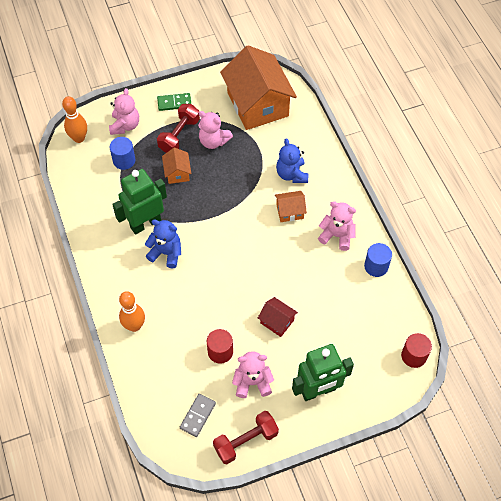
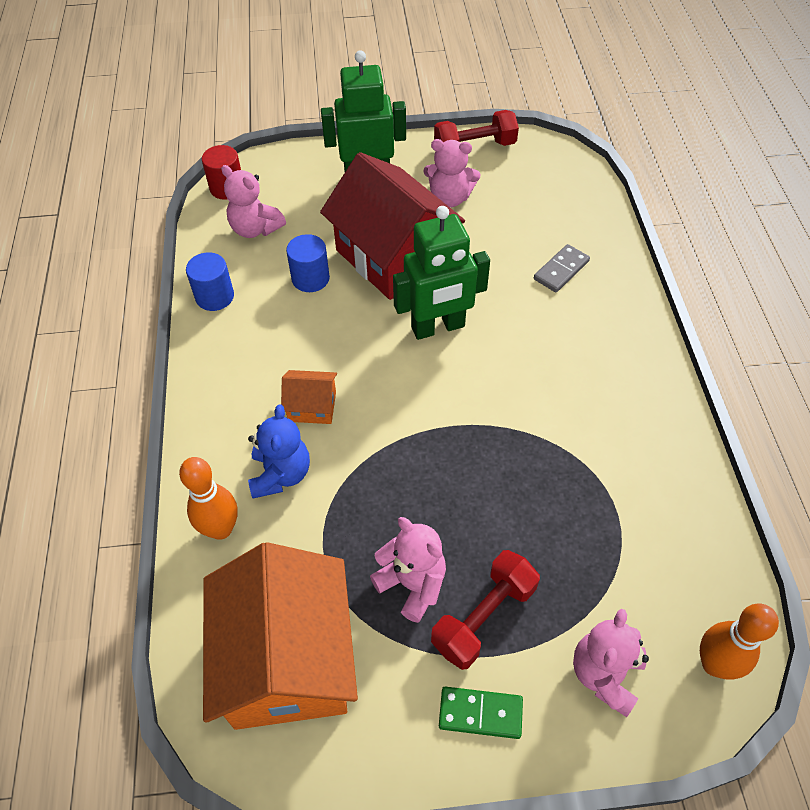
camera: 165 degrees left, 5 degrees down
blue cylinder [110,137,136,170] -> blue cylinder moved to [286,234,330,292]
green robot [112,169,167,234] -> green robot moved to [393,206,490,340]
orange bowling pin [119,291,145,332] -> orange bowling pin moved to [179,457,238,540]
blue teddy bear [145,219,181,268] -> none
orange house [162,147,191,184] -> none
grey domino [180,394,216,437] -> grey domino moved to [534,244,590,292]
red cylinder [207,329,233,364] -> none
red house [258,297,298,337] -> red house [320,152,465,300], size x2.30
pink teddy bear [318,201,356,251] -> pink teddy bear moved to [221,165,286,238]

